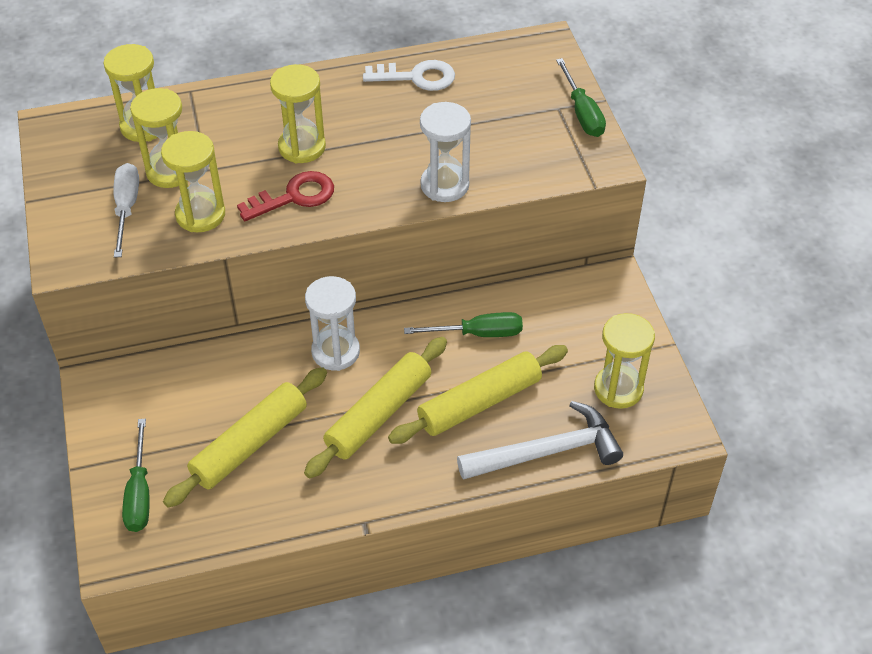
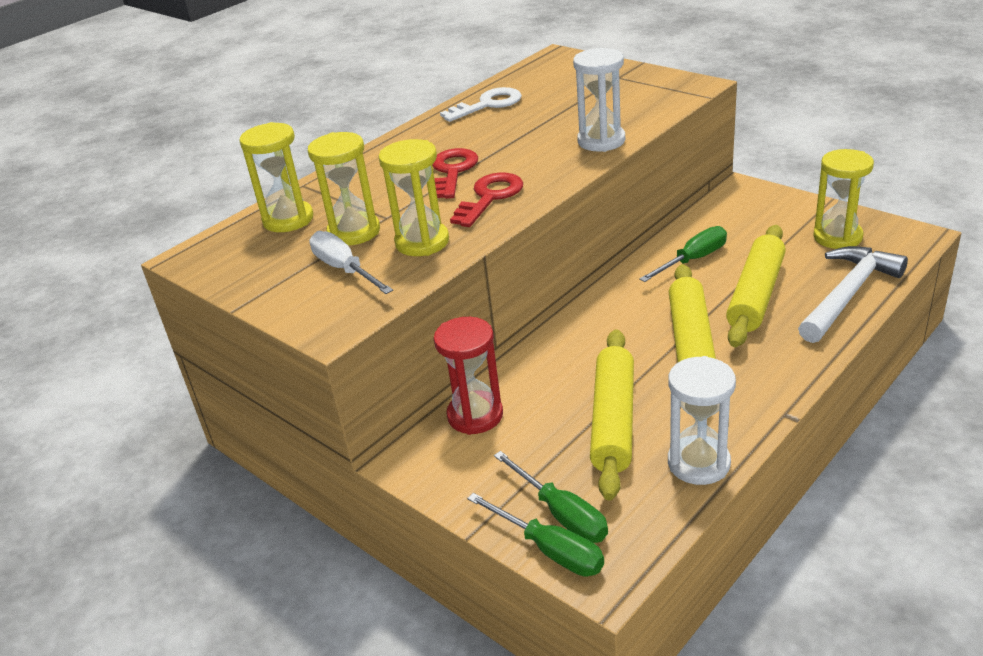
camera: 30 degrees left, 15 degrees down
yellow hourglass [270,64,326,163] -> red key [432,148,478,199]
white hourglass [305,276,360,371] -> white hourglass moved to [668,356,736,485]
green screwdriver [556,58,606,137] -> green screwdriver moved to [467,493,604,577]
none -> red hourglass [434,317,503,435]

